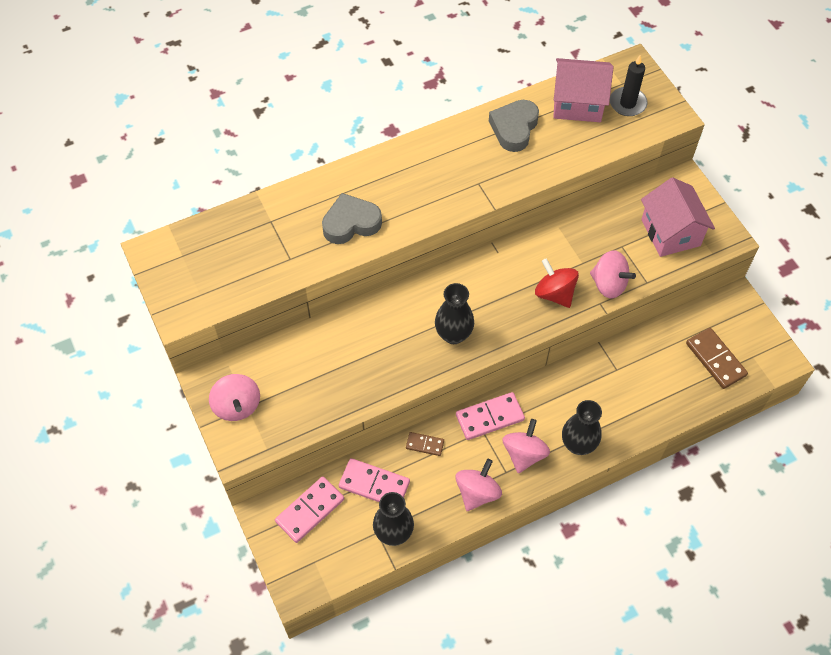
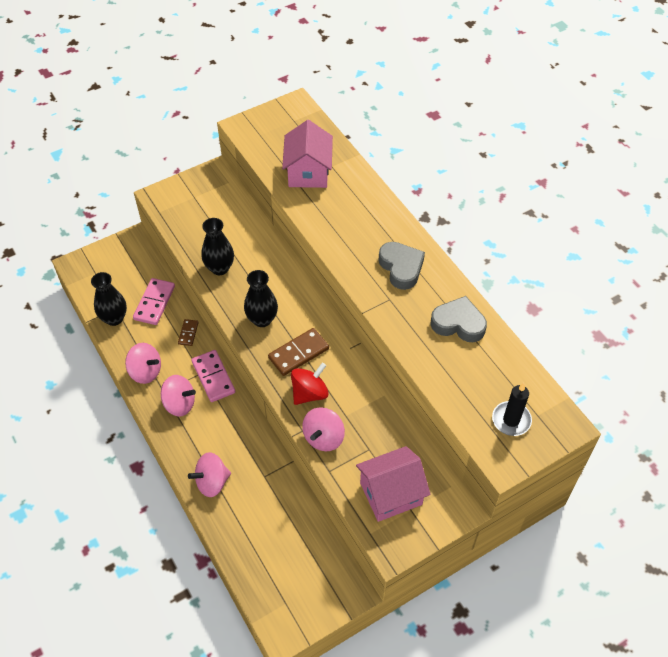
camera: 85 degrees right, 5 degrees down
pink spinning top [209,374,260,421] -> pink spinning top moved to [188,452,231,497]
pink domino [275,476,344,543] -> none
grey heart [322,193,382,244] -> grey heart moved to [378,242,425,290]
pink house [553,58,614,122] -> pink house moved to [282,120,333,188]
black vase [562,400,602,455] -> black vase moved to [201,218,234,275]
brown domino [686,328,748,389] -> brown domino moved to [268,328,329,376]

